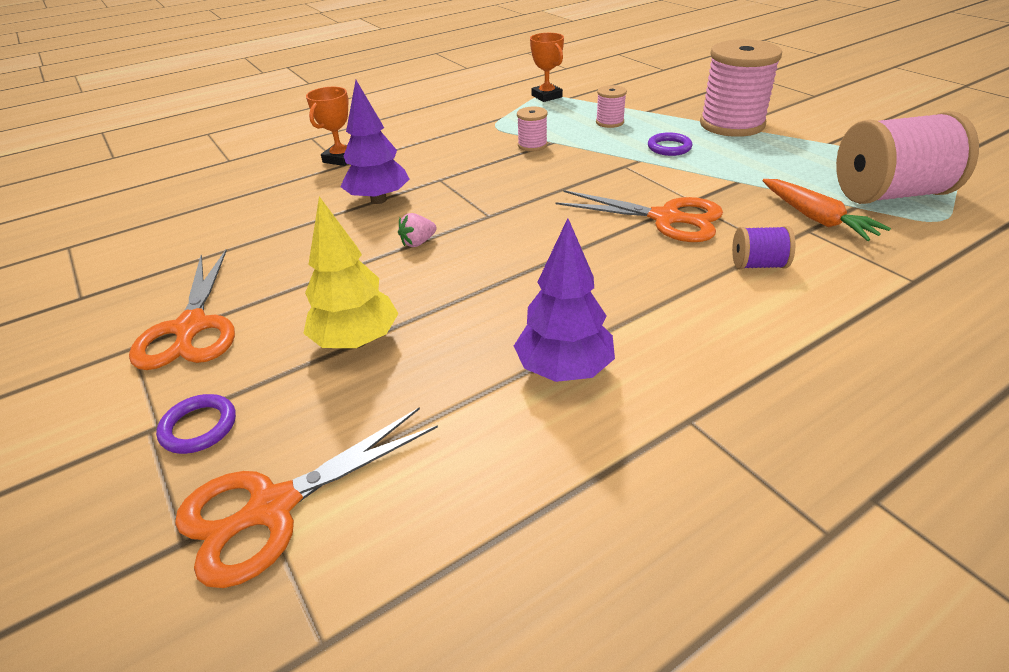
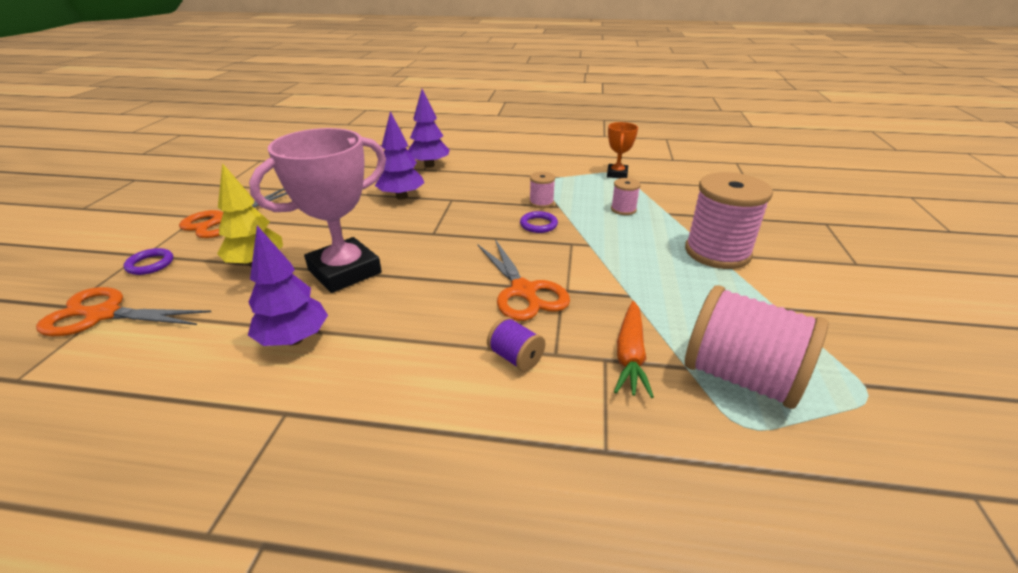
camera: 40 degrees right, 5 degrees down
orange trophy [306,87,349,166] -> purple tree [408,89,450,168]
pink strawberry [398,213,437,247] -> none
purple ring [648,132,693,156] -> purple ring moved to [520,211,558,233]
none -> pink trophy [249,128,386,293]

